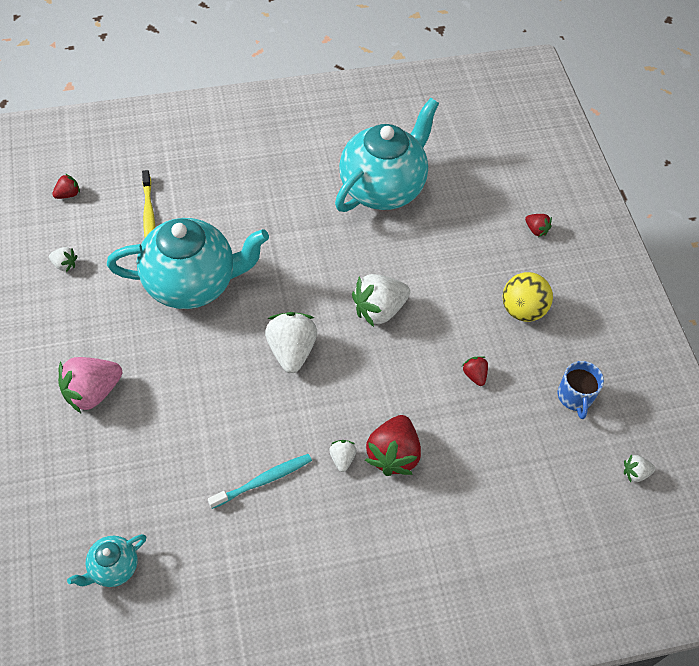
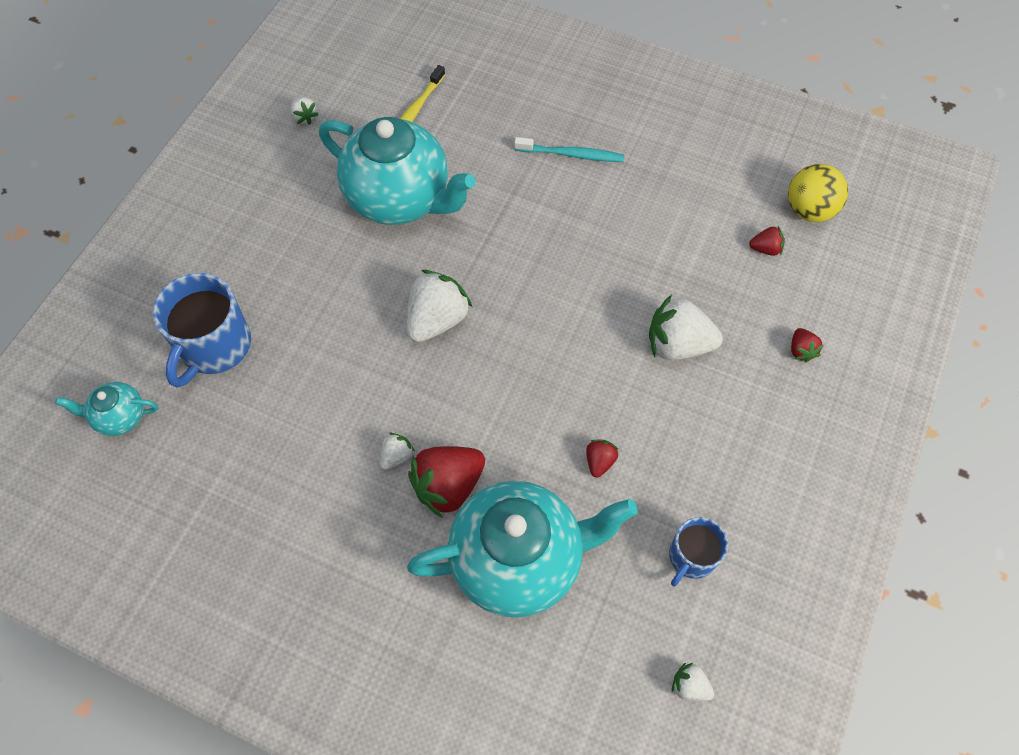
camera: 40 degrees right, 5 degrees up
red strawberry [52,174,80,199] -> red strawberry moved to [749,226,785,256]
pink strawberry [58,357,122,413] -> none
turquoise toothbrush [208,454,312,509] -> turquoise toothbrush moved to [514,137,624,162]
turquoise teapot [335,98,439,212] -> turquoise teapot moved to [407,481,638,618]
white strawberry [352,274,410,327] -> white strawberry moved to [649,294,723,360]
yellow ball [503,272,553,322] -> yellow ball moved to [788,164,848,222]
none -> blue mug [153,273,251,388]

